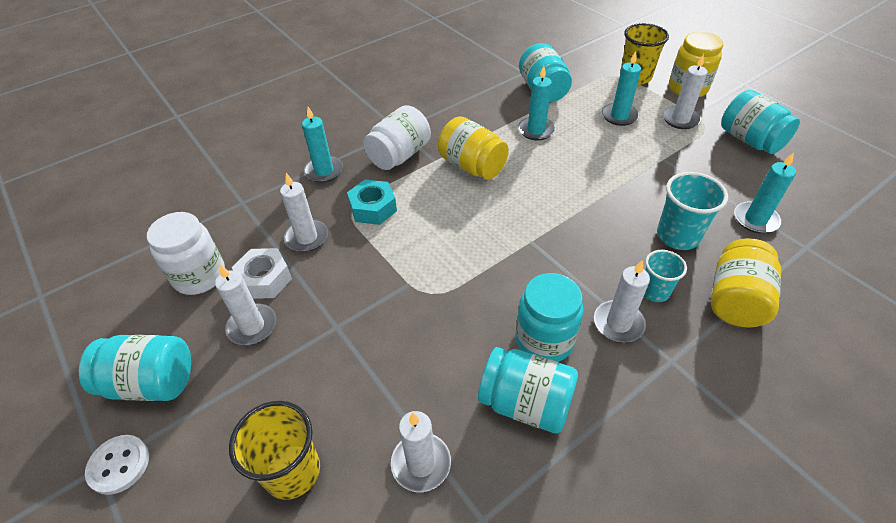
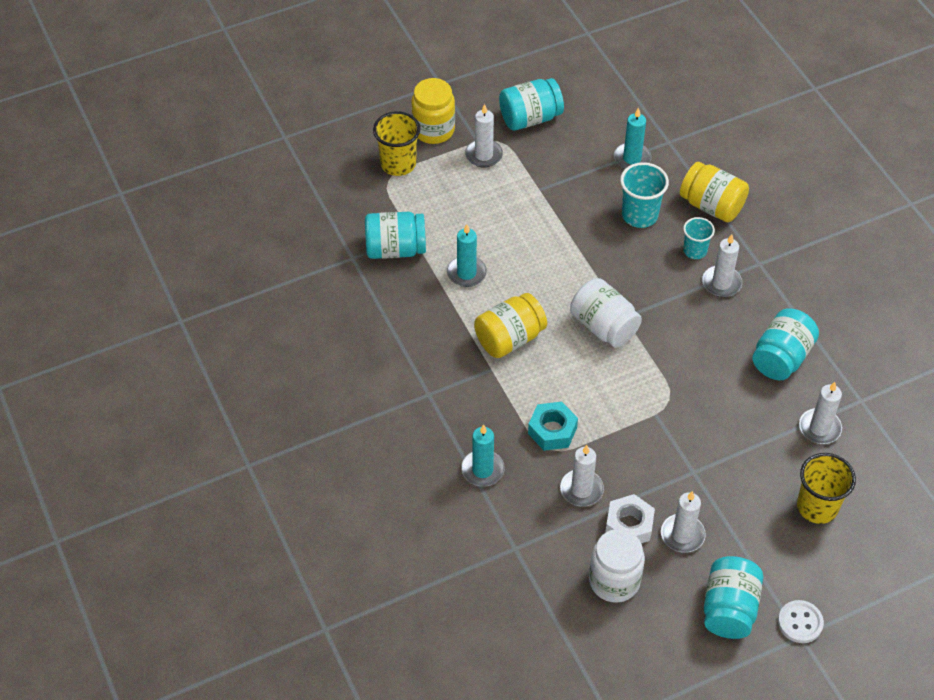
camera: 80 degrees left, 5 degrees up
white jar [363,105,431,170] -> white jar moved to [570,278,642,348]
turquoise jar [515,273,583,362] -> none
turquoise candle [602,51,641,126] -> none

